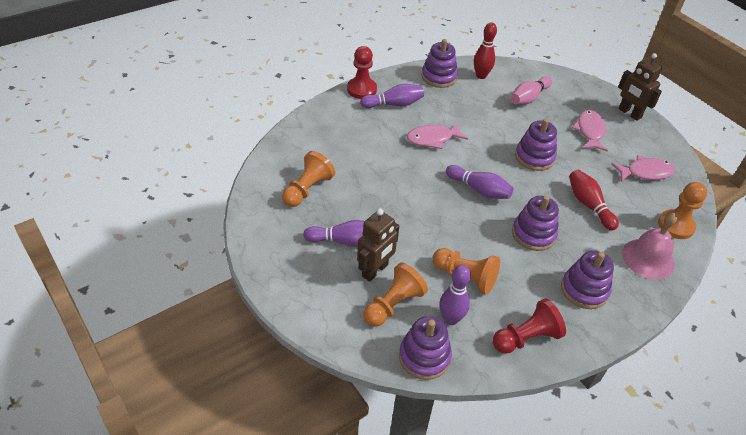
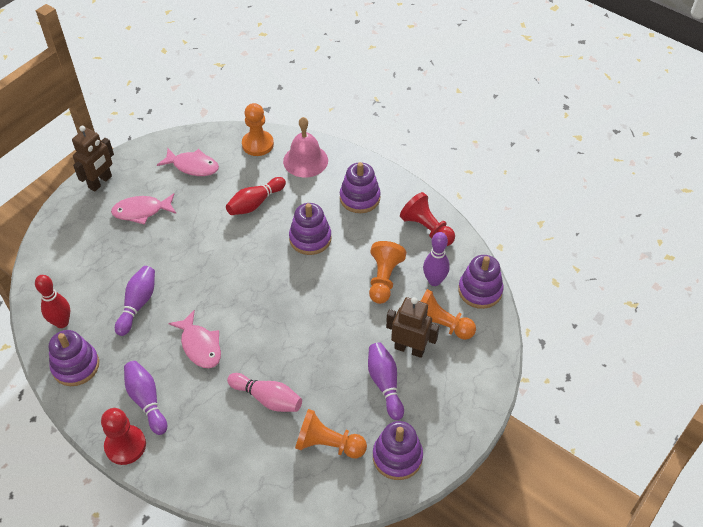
camera: 105 degrees left, 5 degrees up
purple bowling pin [446,165,513,199] -> purple bowling pin moved to [115,266,155,336]
pink bowling pin [511,76,552,104] -> pink bowling pin moved to [227,373,302,412]
purple stacking toy [515,118,557,171] -> purple stacking toy moved to [373,421,423,480]
pink fish [611,155,675,182] -> pink fish turned 135 degrees clockwise [157,148,219,176]

